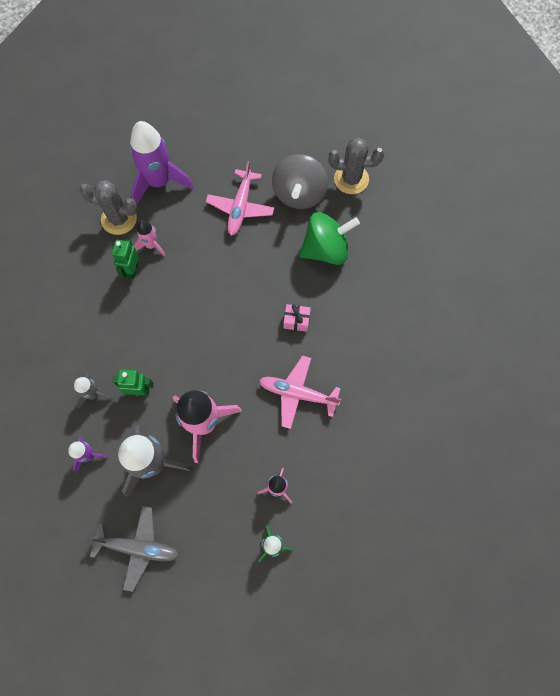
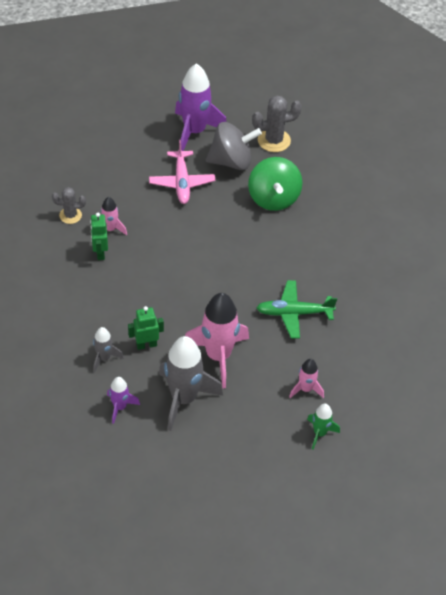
camera: 20 degrees left, 20 degrees down
grey cactus [79,180,138,235] -> grey cactus [52,187,86,224], size x0.64
grey plane [86,506,179,592] -> none
purple rocket [130,121,194,204] -> purple rocket moved to [175,63,227,151]
pink plane [259,355,341,429] -> green plane [256,280,337,338]
grey spinning top [272,154,328,209] -> grey spinning top turned 90 degrees counterclockwise [206,122,262,170]
pink gift [284,304,311,332] -> none
green spinning top [299,212,360,265] -> green spinning top turned 120 degrees clockwise [248,157,302,211]

